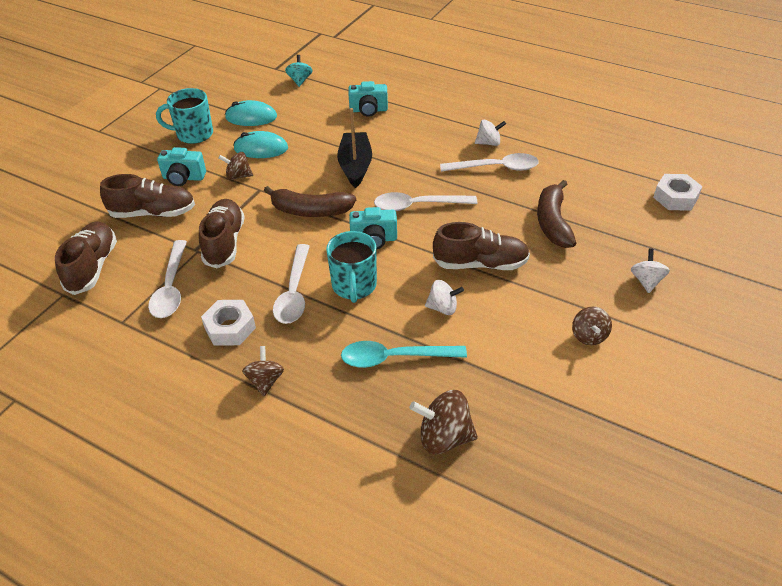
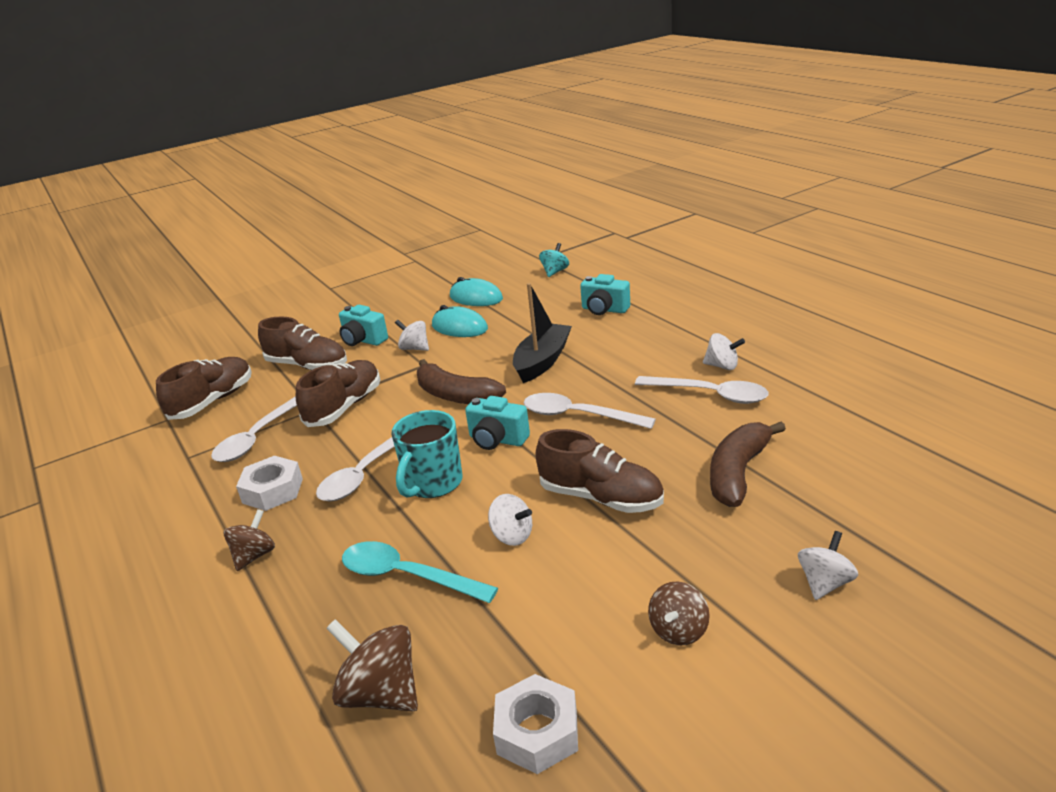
camera: 30 degrees right, 15 degrees down
turquoise mug [156,88,213,144] -> none
brown spinning top [219,152,253,180] -> white spinning top [395,320,429,351]
white nut [653,174,703,211] -> white nut moved to [493,674,578,774]

